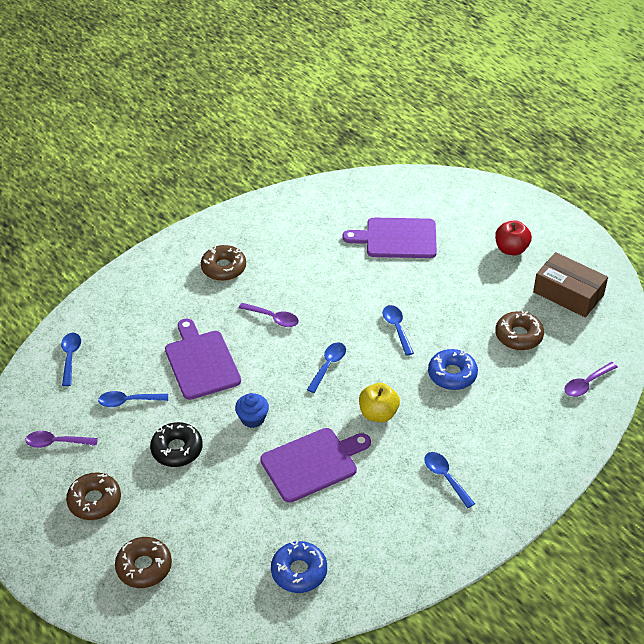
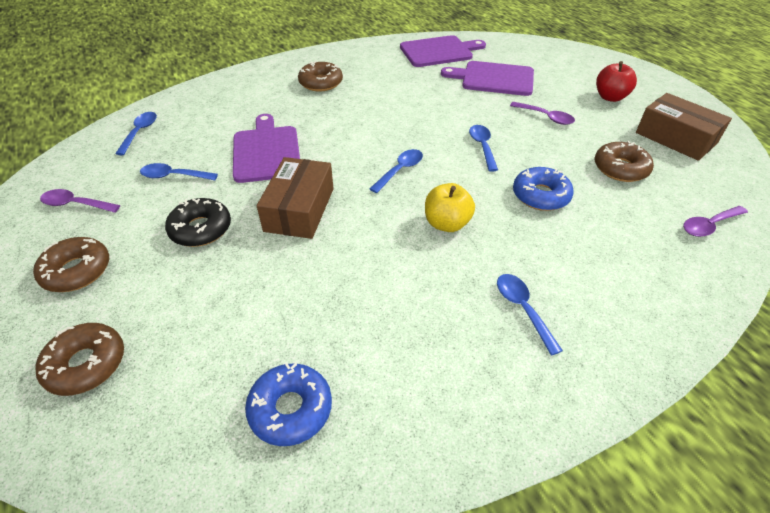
camera: 10 degrees right, 0 degrees up
blue cupcake [235,393,269,428] -> brown box [257,157,334,239]
purple spoon [239,303,299,327] -> purple spoon moved to [510,102,575,125]
purple cutting board [260,428,371,503] -> purple cutting board moved to [400,35,486,67]

